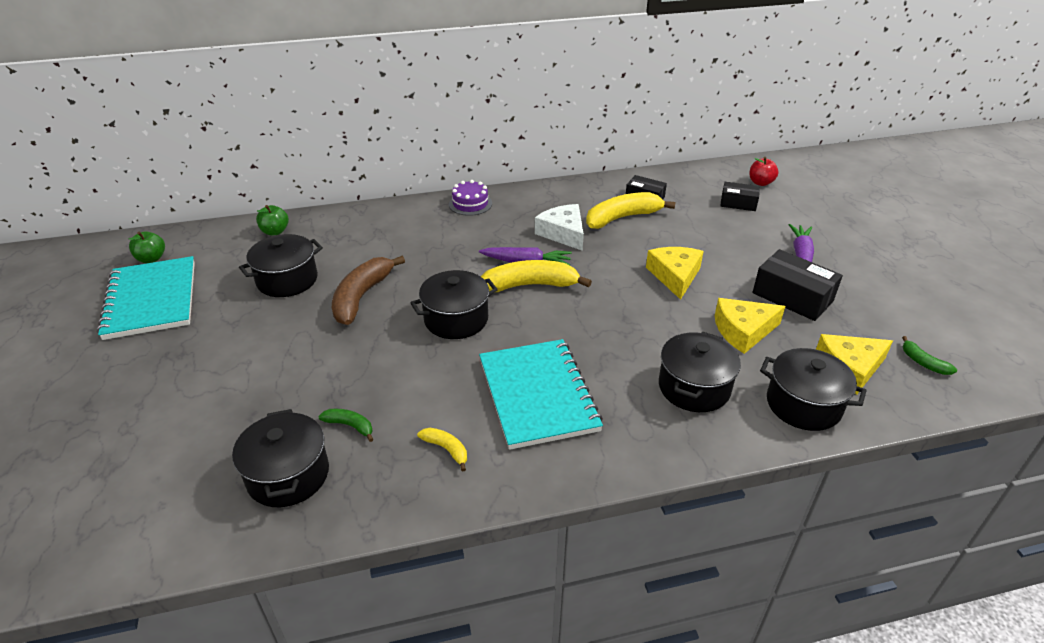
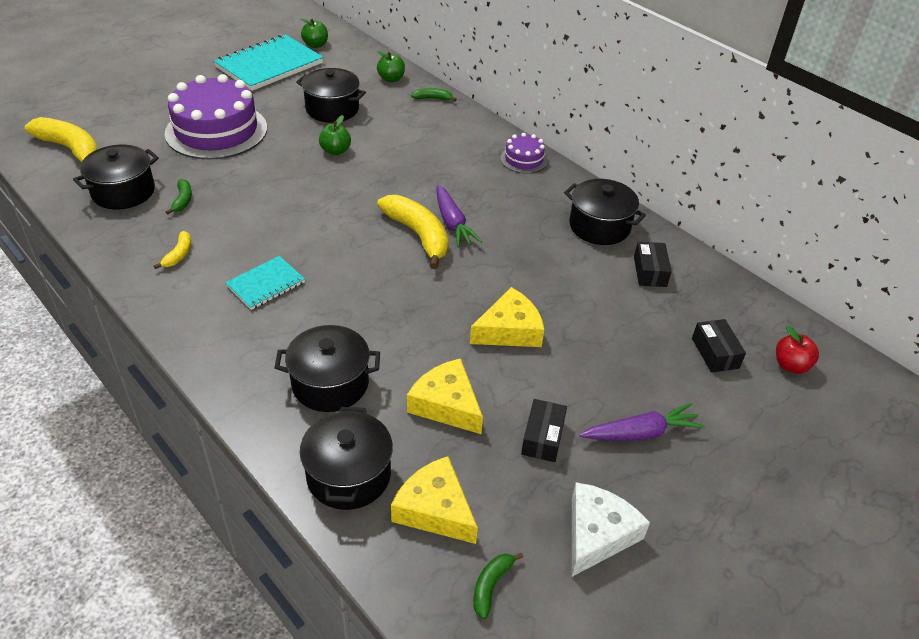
camera: 60 degrees right, 5 degrees up
brown banana [332,256,405,325] -> green apple [319,115,351,155]
black pot [410,270,498,339] -> black pot moved to [564,179,646,245]
turquoise notebook [479,339,603,450] -> turquoise notebook [225,256,305,310], size x0.53
white cheese [535,204,584,251] -> white cheese moved to [572,482,650,577]
yellow banana [586,192,676,229] -> yellow banana moved to [25,117,98,162]
black box [752,249,843,321] -> black box [521,399,567,462], size x0.61
none -> purple cake [165,74,267,159]
none -> green banana [411,88,457,101]

